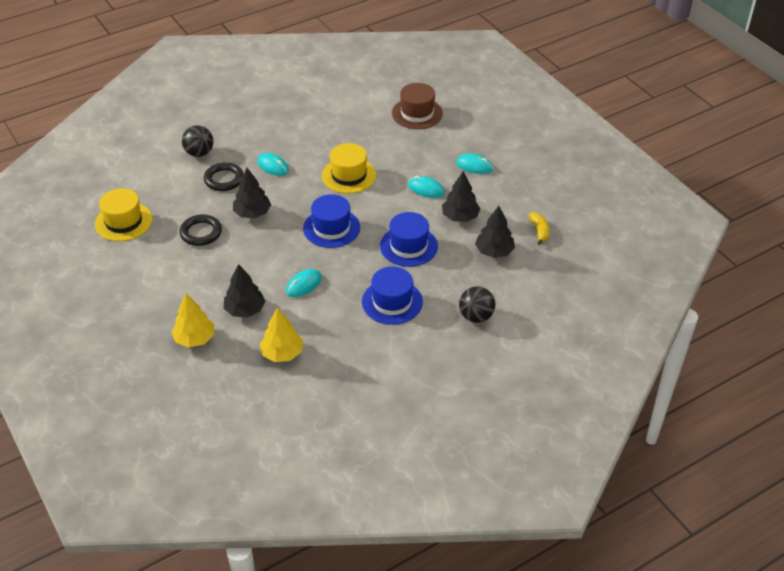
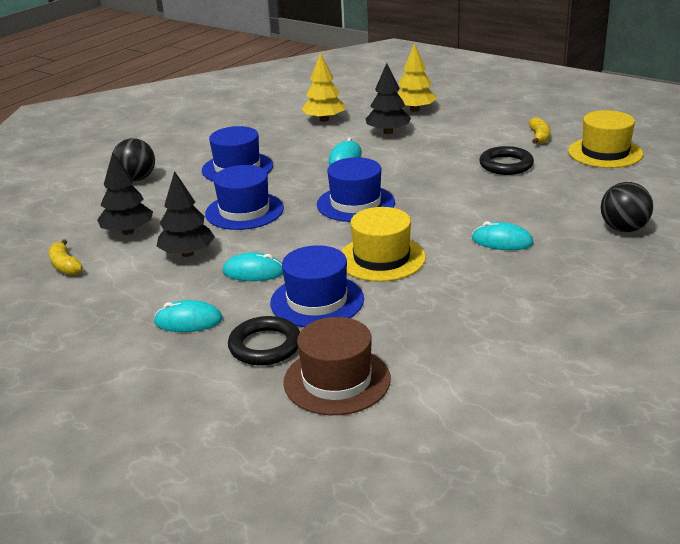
camera: 160 degrees right, 15 degrees down
black ring [204,162,244,191] -> black ring moved to [228,316,300,365]
black tree [233,168,271,218] -> none
none -> blue hat [270,245,364,327]
none -> yellow banana [529,117,550,144]

